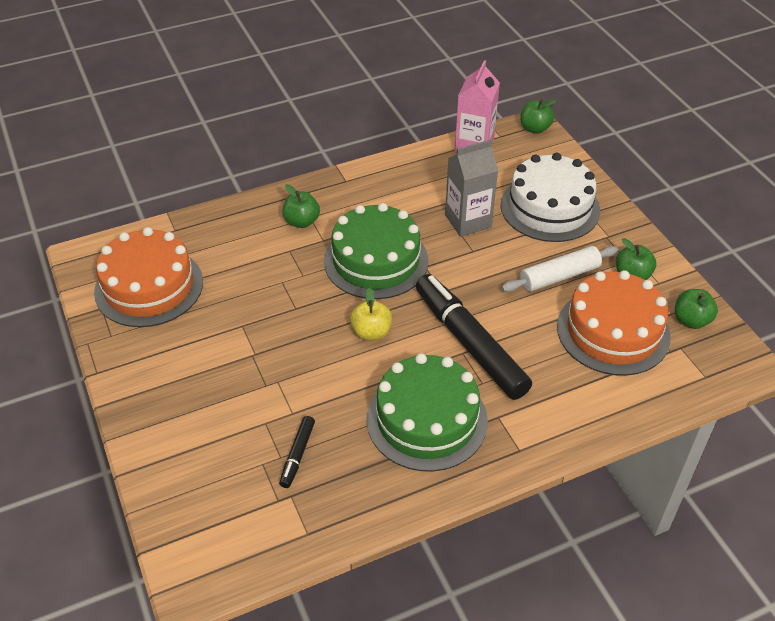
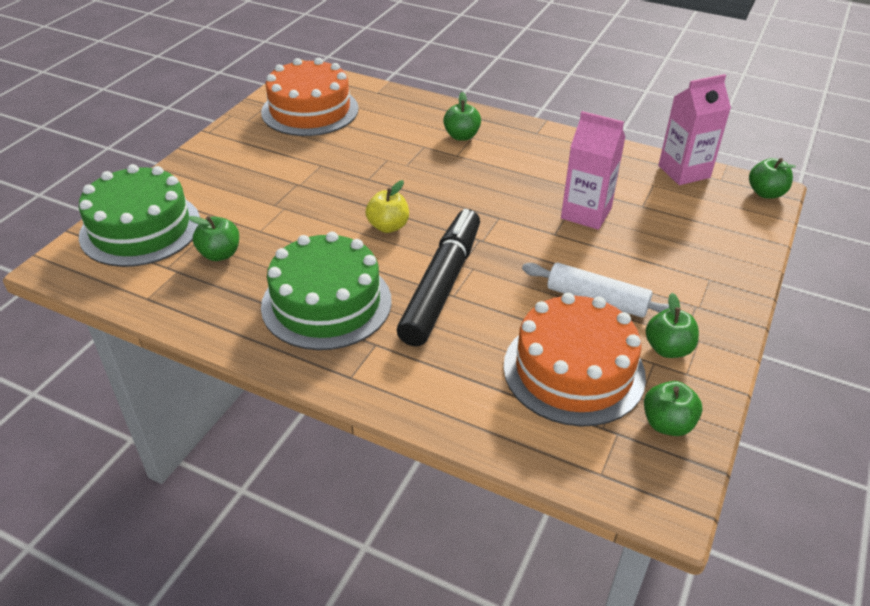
camera: 50 degrees right, 5 degrees down
black marker [279,416,315,488] -> green apple [188,216,239,261]
green cake [324,203,428,299] -> green cake moved to [79,164,200,267]
grey carton [445,139,498,237] -> pink carton [561,111,625,230]
white cake [500,153,600,242] -> none

